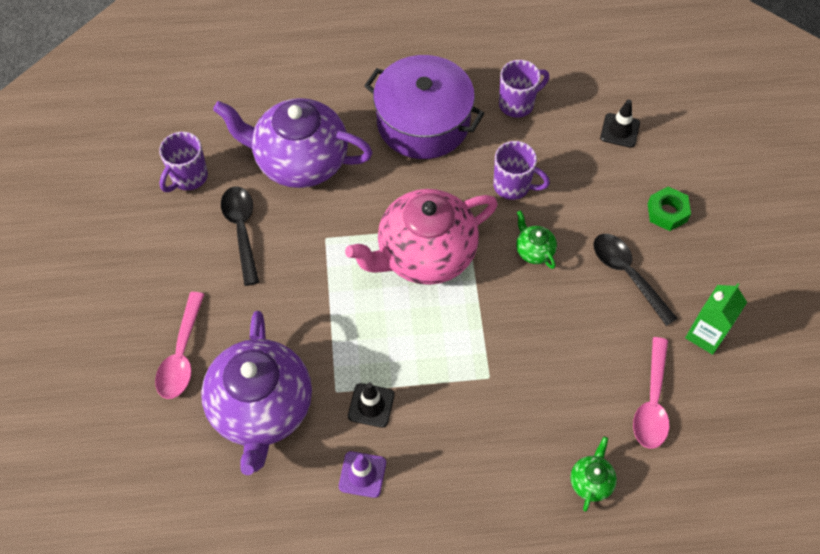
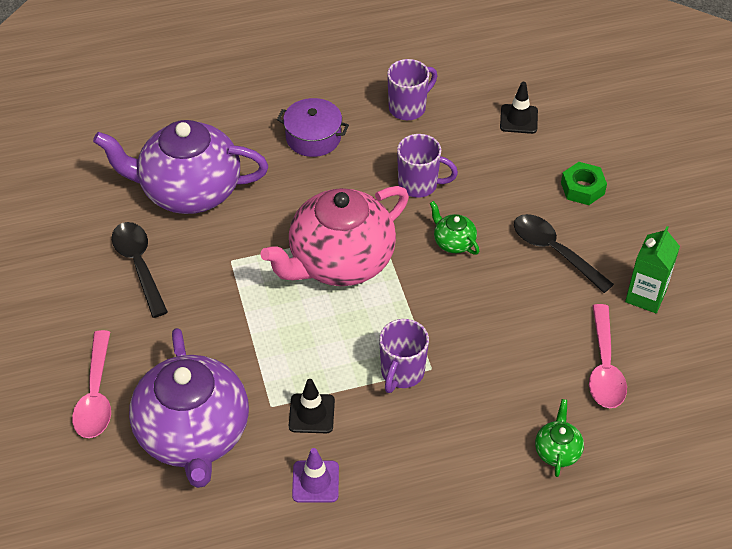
camera: 10 degrees left, 10 degrees down
purple mug [159,132,208,192] -> purple mug moved to [379,319,429,393]
purple pot [364,55,484,159] -> purple pot [277,98,349,157], size x0.56

